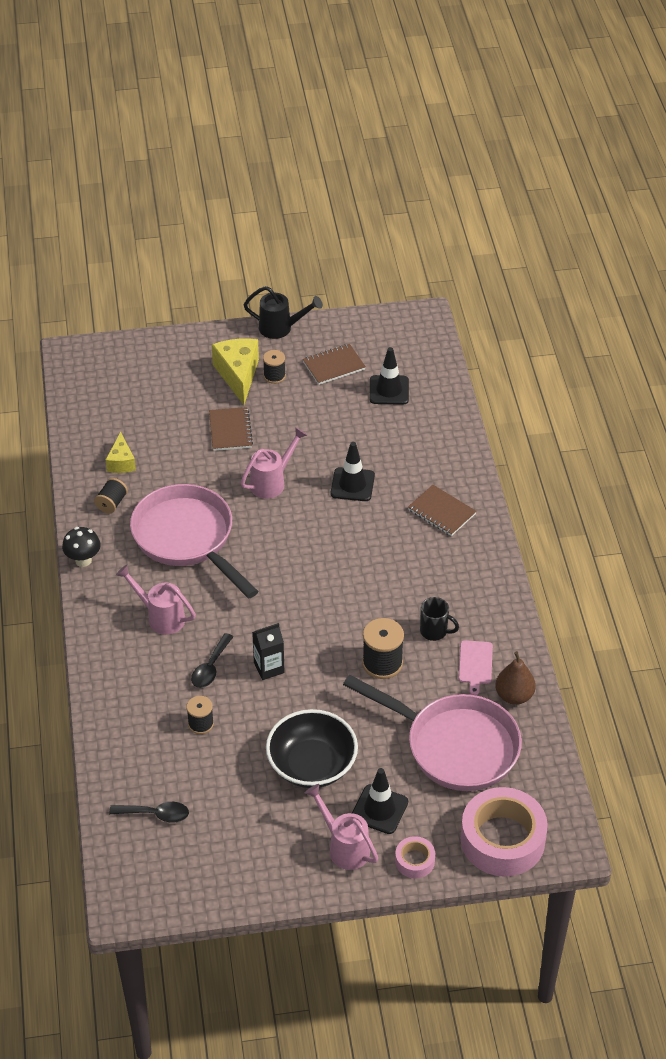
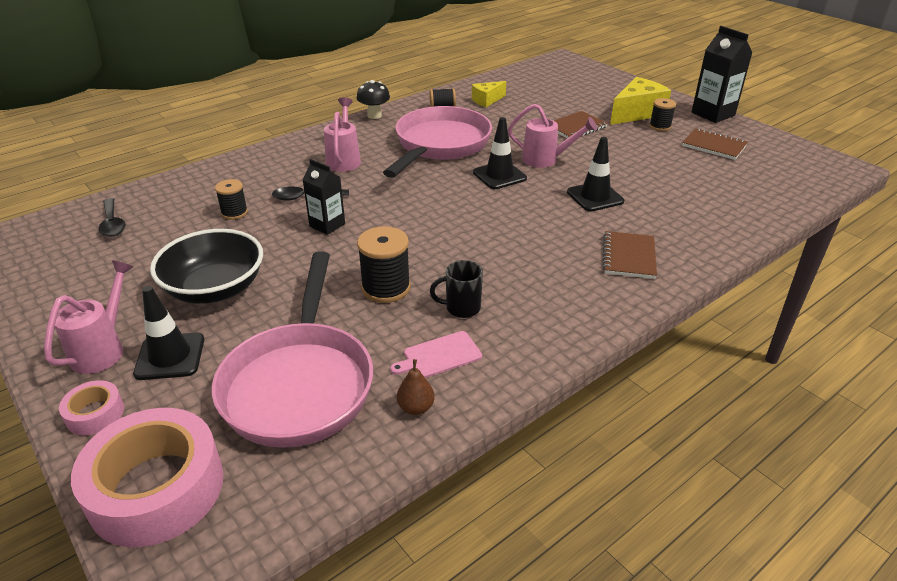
camera: 60 degrees right, 10 degrees down
black watering can [244,286,323,339] -> black carton [692,26,752,123]
black traffic cone [370,347,409,405] -> black traffic cone moved to [473,117,527,189]
black mug [420,597,459,641] -> black mug turned 90 degrees clockwise [430,260,483,318]
brown pear [495,651,536,705] -> brown pear [397,359,435,415], size x0.65

